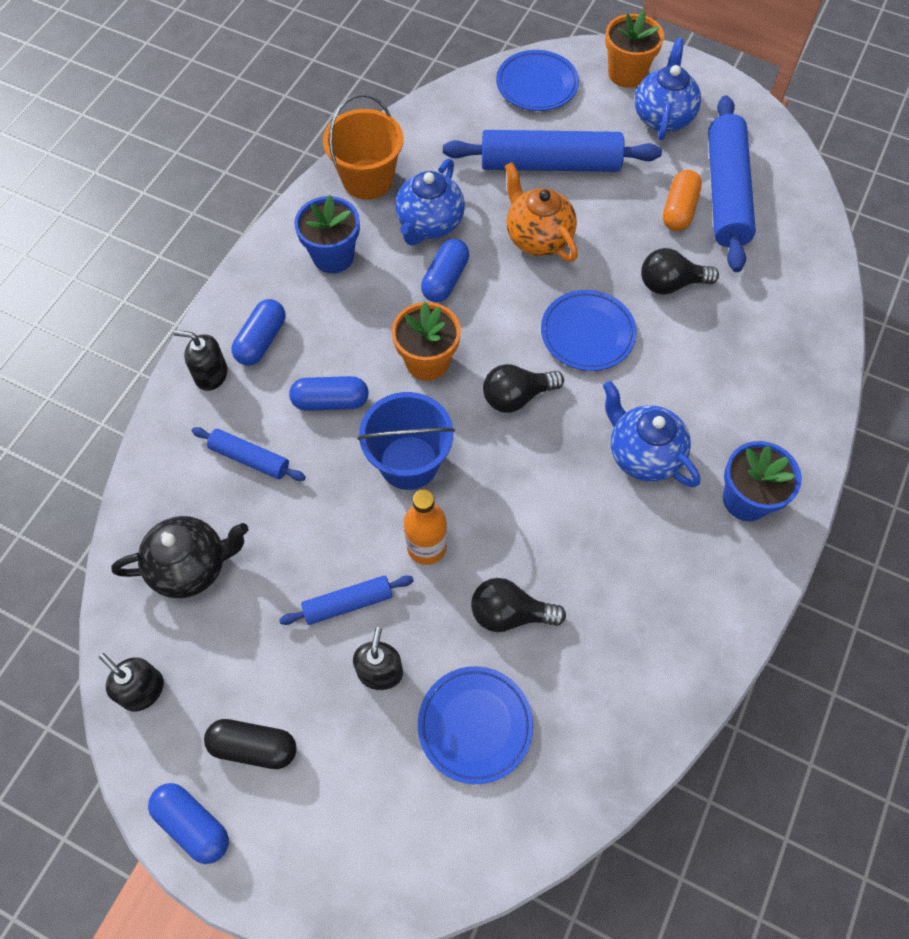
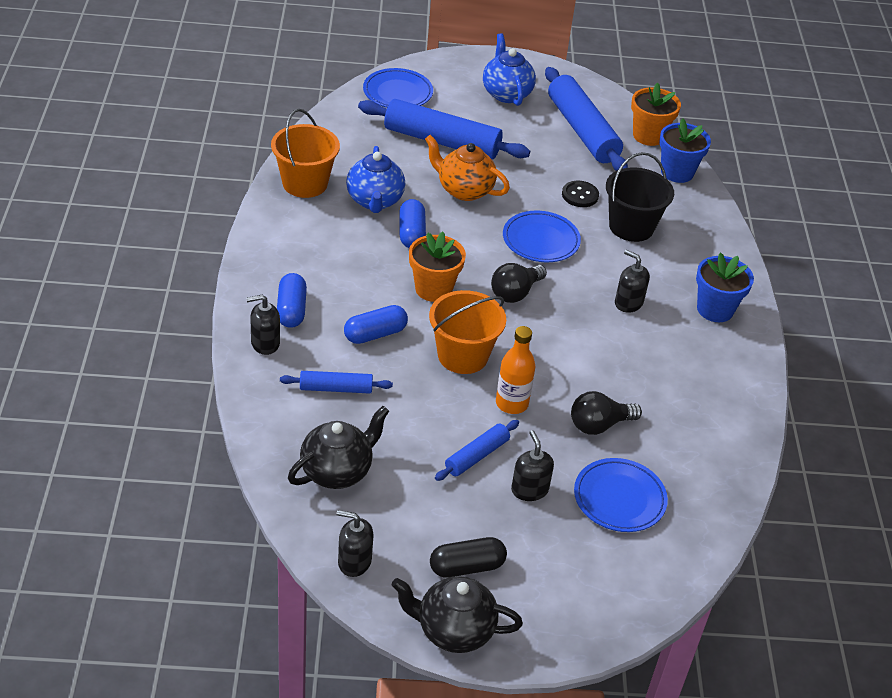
camera: 30 degrees left, 20 degrees down
blue capsule [148,783,229,864] -> black teapot [392,576,523,653]
blue flower pot [294,195,360,273] -> blue flower pot moved to [659,118,711,183]
blue bucket [357,392,455,490] -> orange bucket [429,290,506,374]
blue rolling pin [443,130,662,172] -> blue rolling pin turned 45 degrees clockwise [358,99,530,159]
blue teapot [603,381,700,487] -> black soap dispenser [615,250,650,313]
orange flower pot [605,10,664,88] -> orange flower pot moved to [631,82,681,146]
black light bulb [641,248,719,295] -> black button [562,181,599,207]
orange capsule [663,170,702,231] -> none
none -> black bucket [606,152,674,242]

